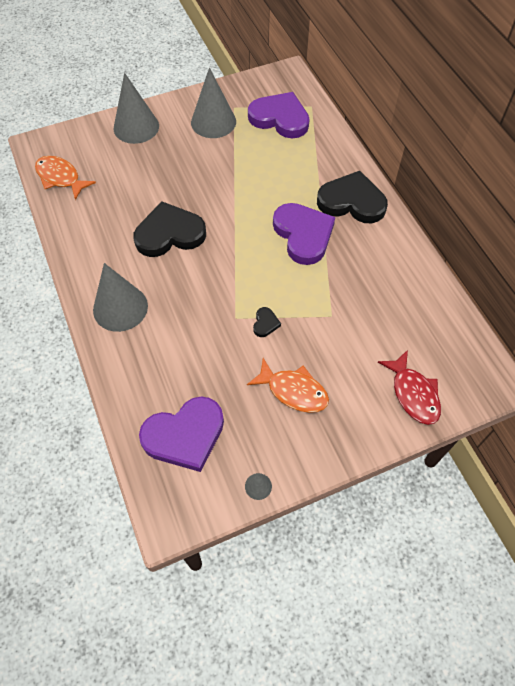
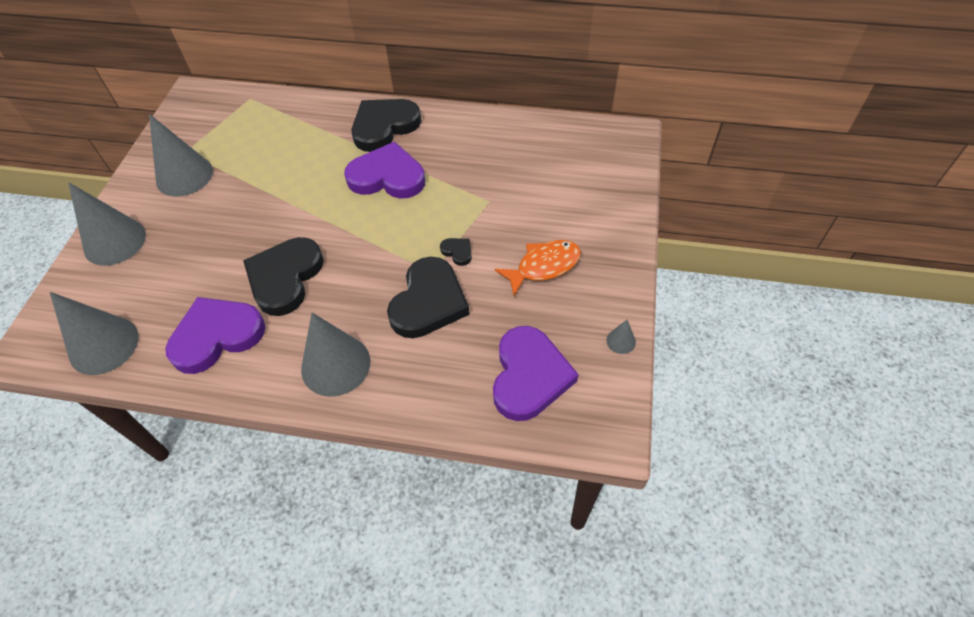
camera: 55 degrees left, 5 degrees down
orange fish [35,156,96,200] -> grey cone [50,292,139,375]
purple heart [248,92,310,138] -> purple heart moved to [165,297,265,374]
red fish [378,350,441,425] -> none
none -> black heart [387,257,470,338]

